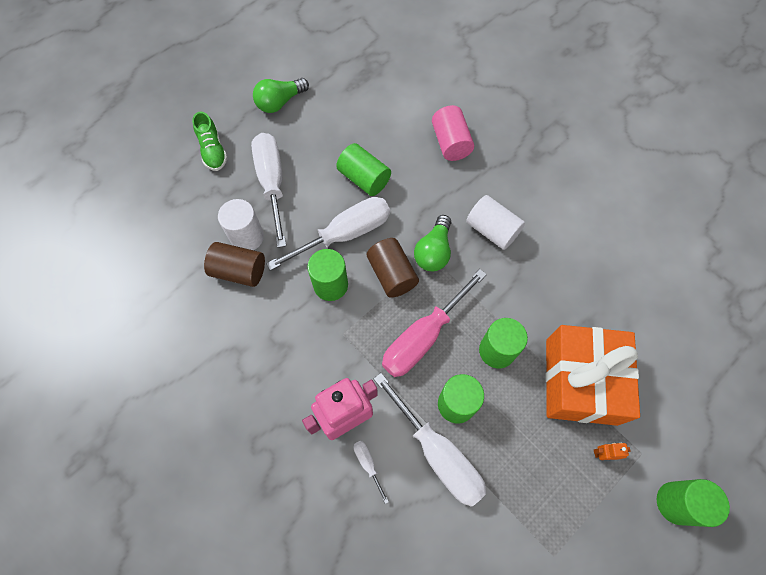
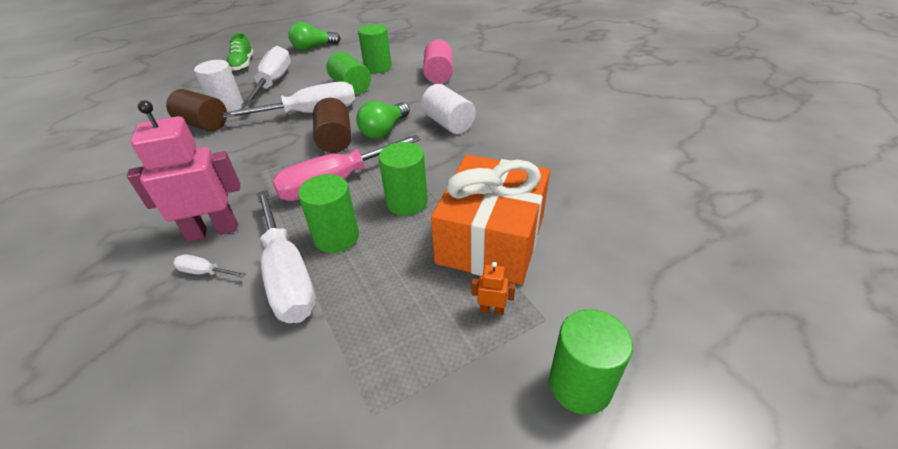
camera: 15 degrees right, 25 degrees down
green cylinder [307,249,348,301] -> green cylinder moved to [358,24,392,73]
white screwdriver [354,441,389,504] -> white screwdriver turned 60 degrees counterclockwise [173,254,246,278]

